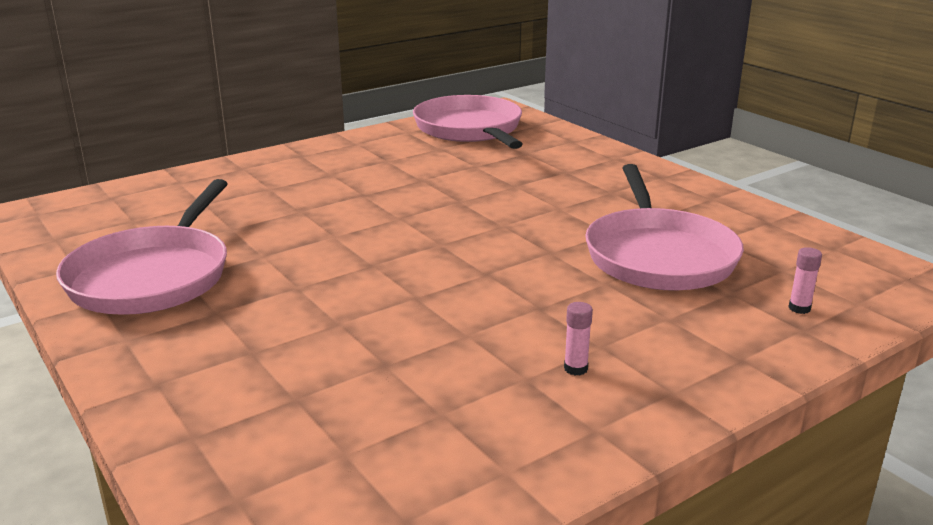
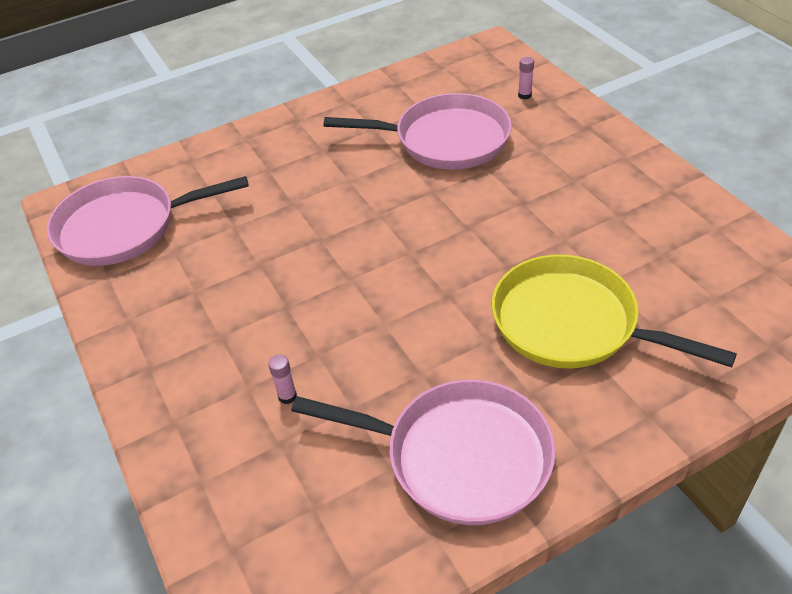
camera: 80 degrees left, 20 degrees up
pink glue stick [564,302,593,376] -> pink glue stick moved to [268,355,297,404]
none -> yellow pan [492,255,737,368]

